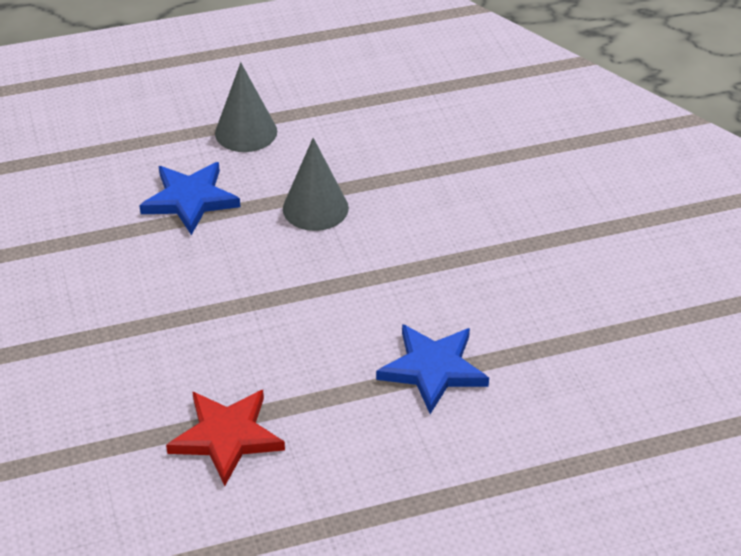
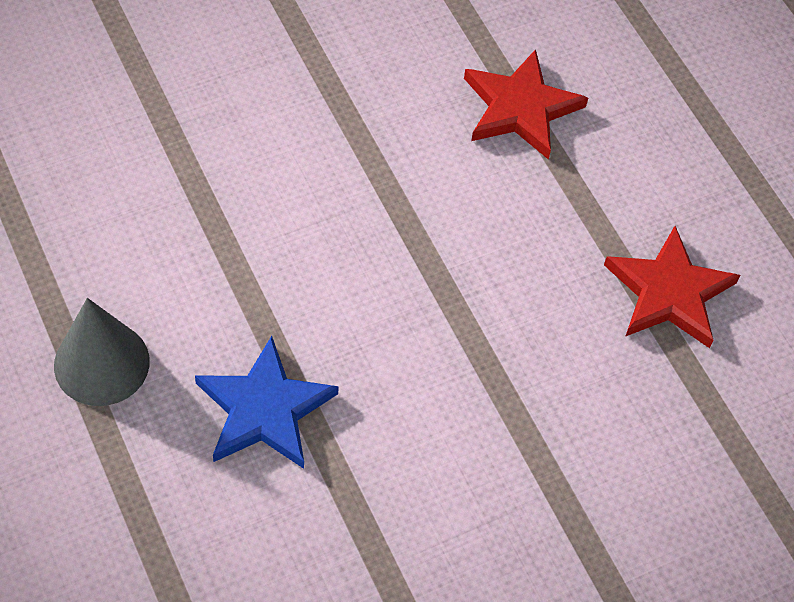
camera: 105 degrees left, 15 degrees up
grey cone [283,138,349,231] -> none
blue star [376,324,489,414] -> red star [464,49,588,160]

